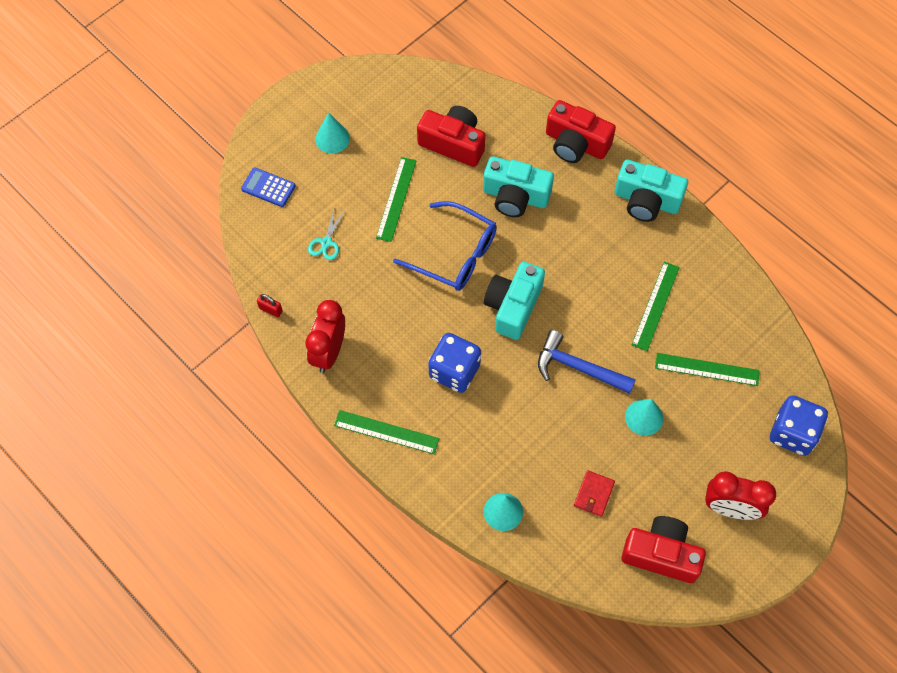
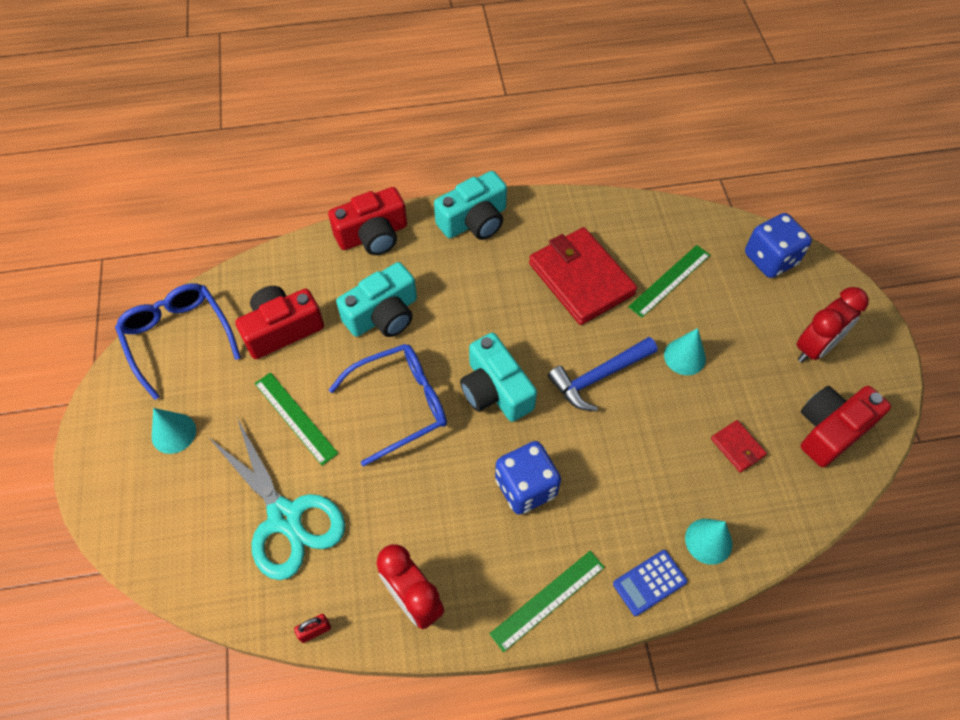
camera: 55 degrees left, 5 degrees down
blue calculator [241,167,296,207] -> blue calculator moved to [613,550,688,616]
turquoise scissors [308,209,345,260] -> turquoise scissors [209,418,345,580], size x2.34
green ruler [632,262,680,351] -> red wallet [529,227,637,325]
none -> blue glasses [115,283,241,400]

